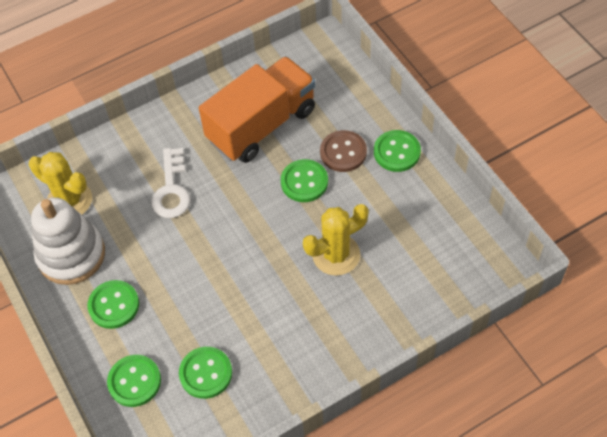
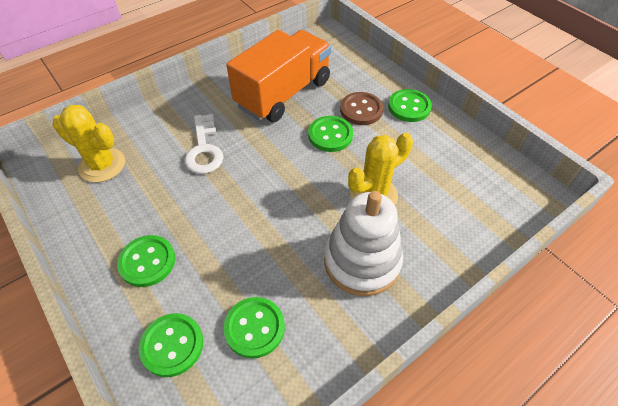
camera: 10 degrees left, 5 degrees down
white stacking toy [31,197,105,285] -> white stacking toy moved to [324,191,403,296]

